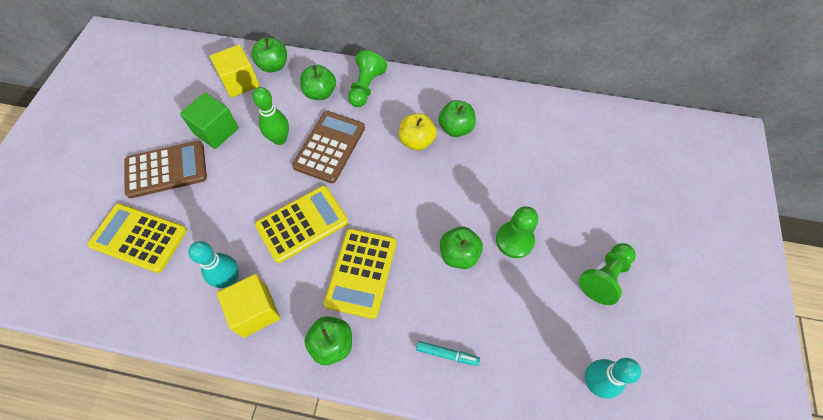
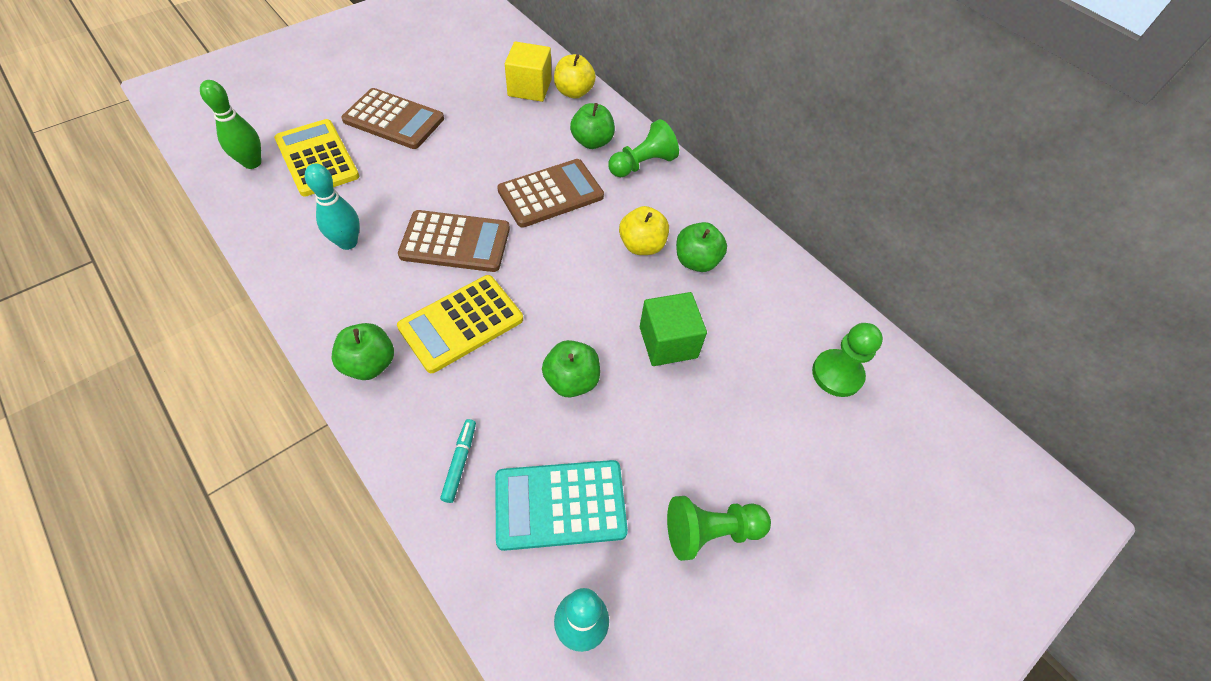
camera: 35 degrees right, 5 degrees down
green cube [180,93,239,149] -> green cube moved to [640,292,707,366]
yellow cube [217,274,280,338] -> none
green apple [251,37,287,72] -> yellow apple [554,54,596,99]
green bowling pin [253,87,289,145] -> green bowling pin moved to [200,80,261,169]
yellow calculator [255,186,349,263] -> brown calculator [398,210,510,272]
turquoise marker [416,341,480,366] -> turquoise marker turned 135 degrees counterclockwise [440,419,476,503]
green pawn [496,206,538,258] -> green pawn moved to [812,323,883,397]
none -> turquoise calculator [495,460,628,551]

